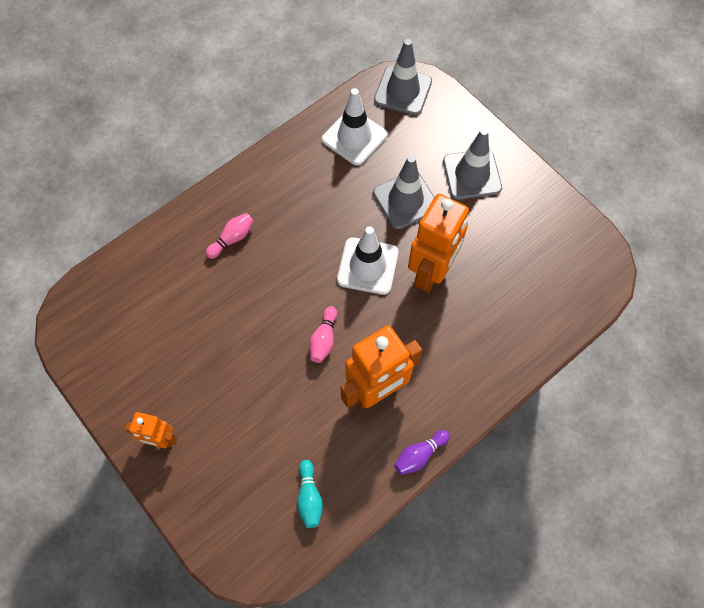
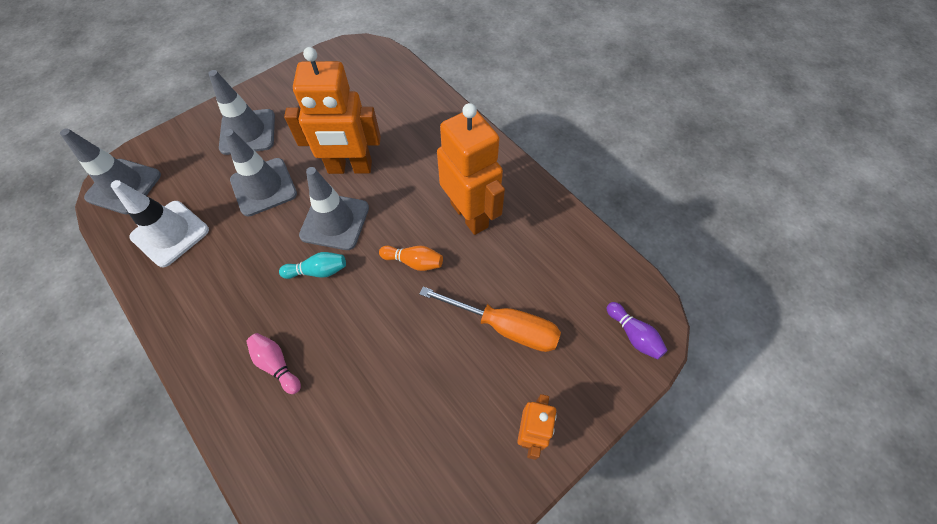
camera: 90 degrees left, 5 degrees down
turquoise bowling pin [297,460,323,528] -> turquoise bowling pin moved to [279,252,346,279]
pink bowling pin [309,306,337,363] -> orange bowling pin [379,246,443,271]
white traffic cone [337,226,399,295] -> grey traffic cone [299,167,369,250]
purple bowling pin [394,430,450,475] -> purple bowling pin moved to [606,302,668,360]
orange robot [408,194,469,293] -> orange robot turned 150 degrees clockwise [284,47,381,174]
none -> orange screwdriver [419,287,561,352]

